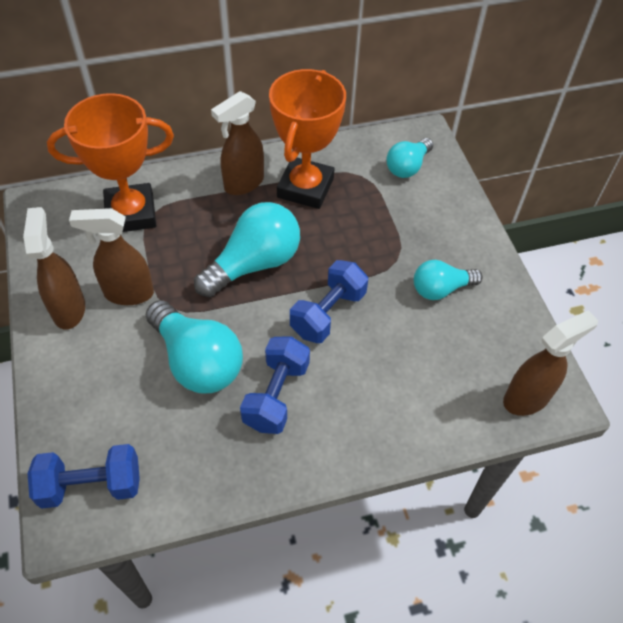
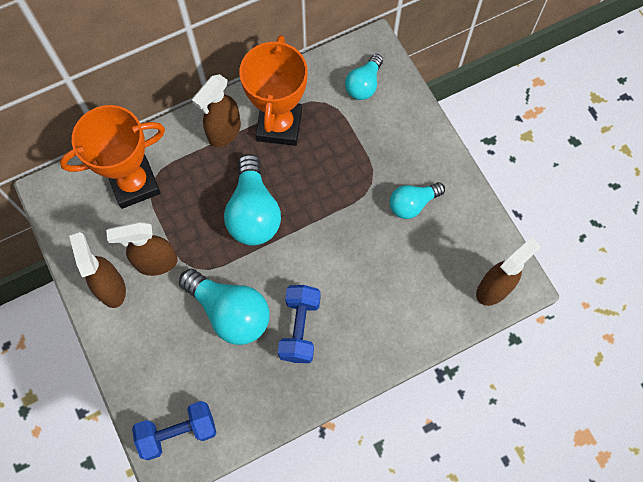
camera: 10 degrees left, 15 degrees up
turquoise light bulb [194,202,300,297] -> turquoise light bulb turned 135 degrees clockwise [224,154,281,245]
blue dumbbell [290,260,368,343] -> none

